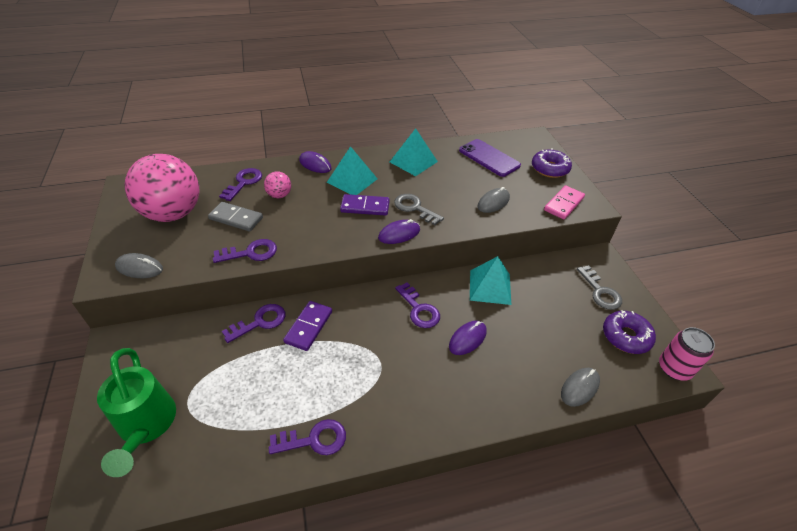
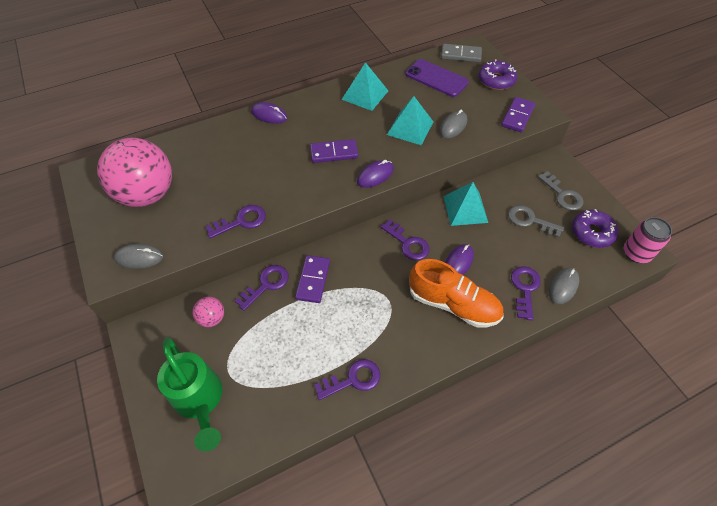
camera: 10 degrees left, 10 degrees up
grey domino [208,202,263,231] -> grey domino moved to [441,44,482,62]
purple key [219,168,262,201] -> purple key moved to [511,266,541,320]
pink ball [264,171,291,198] -> pink ball moved to [193,297,224,327]
turquoise pyramid [327,146,377,195] -> turquoise pyramid moved to [387,96,433,145]
grey key [394,194,444,225] -> grey key moved to [508,205,564,238]
pink domino [544,185,585,219] -> purple domino [501,97,535,133]
none -> orange shoe [409,259,504,328]

